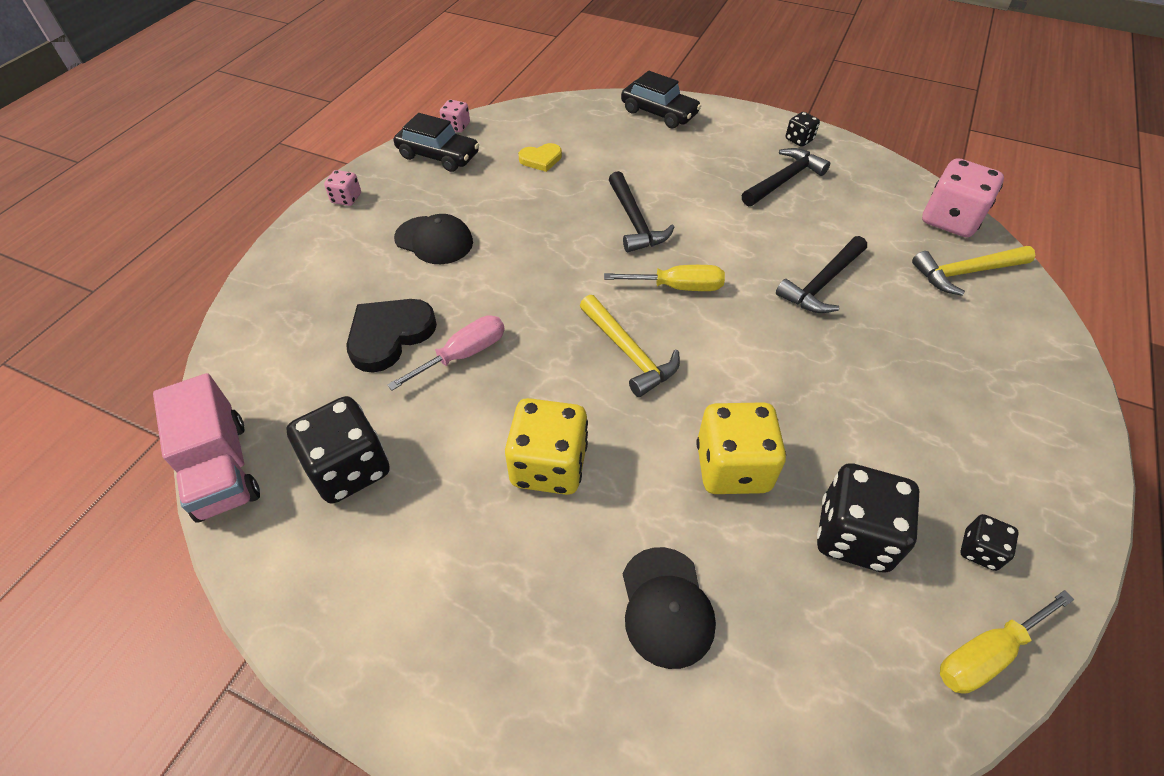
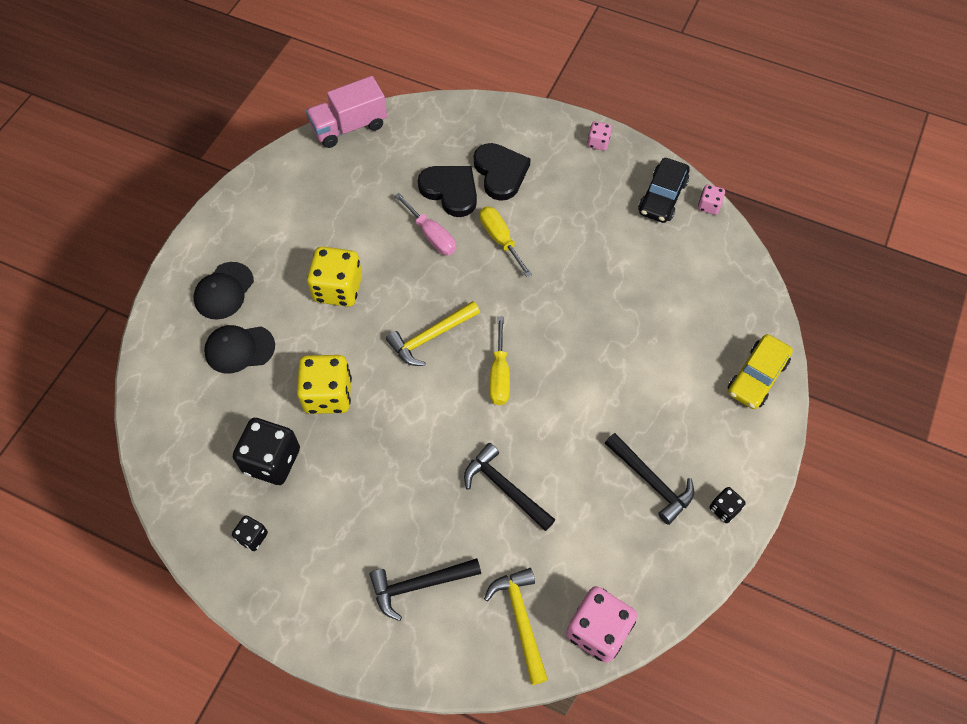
camera: 90 degrees right, 10 degrees up
black dice [286,396,390,504] -> none
black cap [394,214,473,264] -> black cap moved to [193,262,254,320]
yellow heart [518,143,562,172] -> none
black hammer [609,171,674,252] -> black hammer moved to [370,558,481,621]
black car [621,71,701,128] -> yellow car [728,334,793,409]
yellow screwdriver [940,590,1074,694] -> yellow screwdriver moved to [480,207,532,278]
none -> black heart [474,143,531,201]

